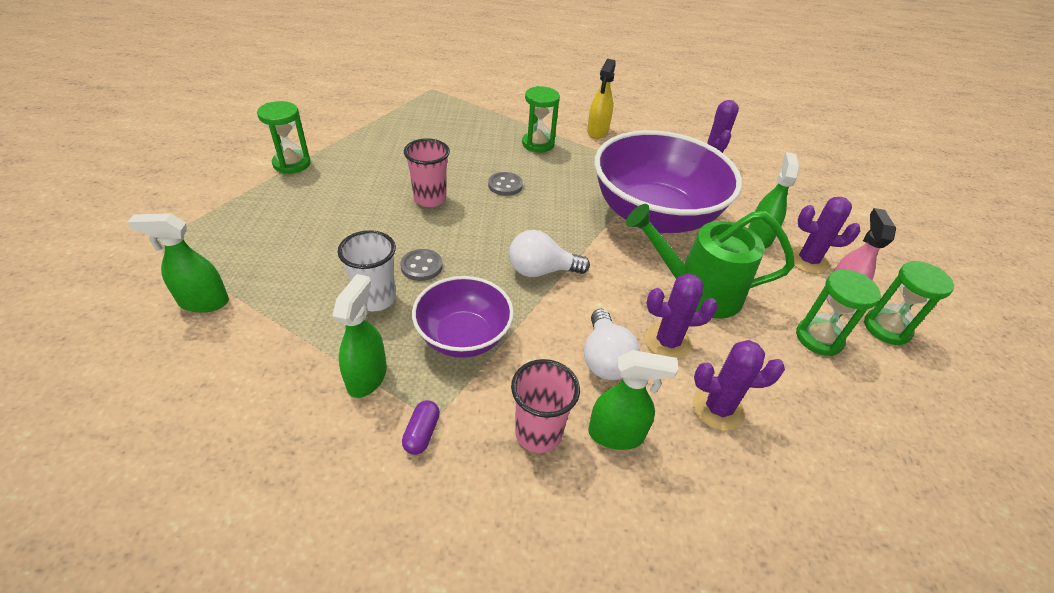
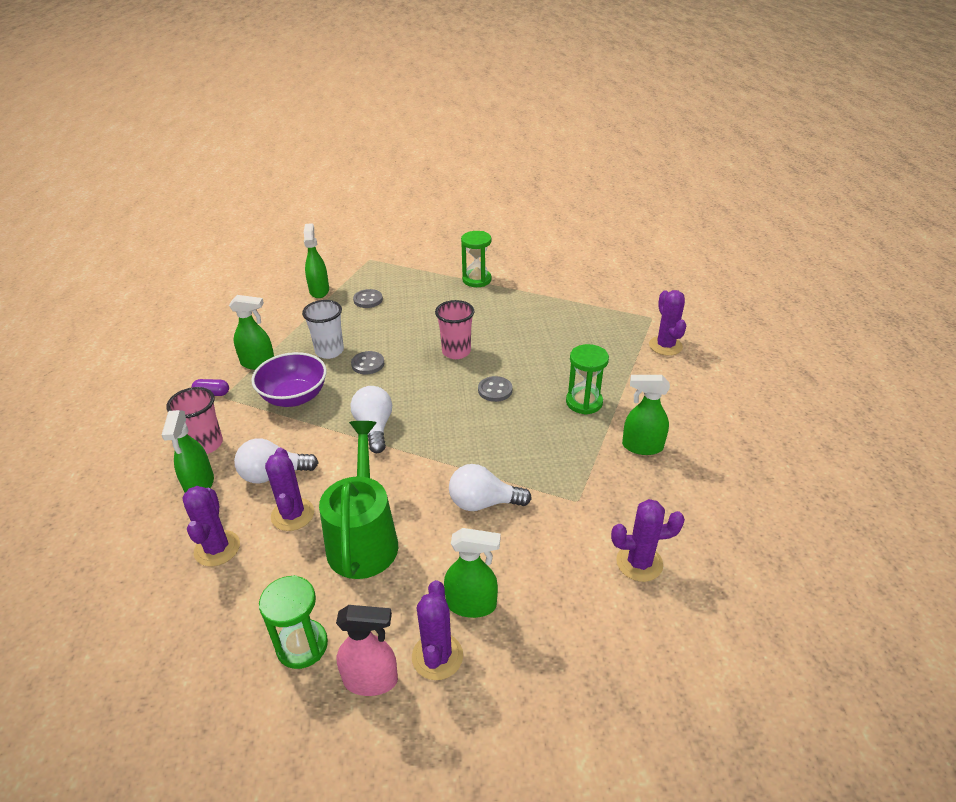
camera: 85 degrees right, 5 degrees down
yellow spray bottle [587,59,616,139] -> green spray bottle [622,375,670,455]
purple bowl [594,130,742,233] -> white light bulb [449,464,532,511]
green hourglass [864,261,954,346] -> none
none -> grey button [353,289,383,308]
none -> purple cactus [649,290,686,356]

